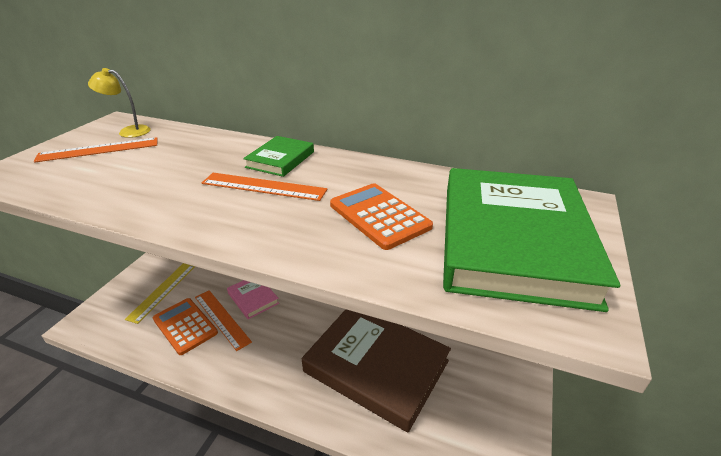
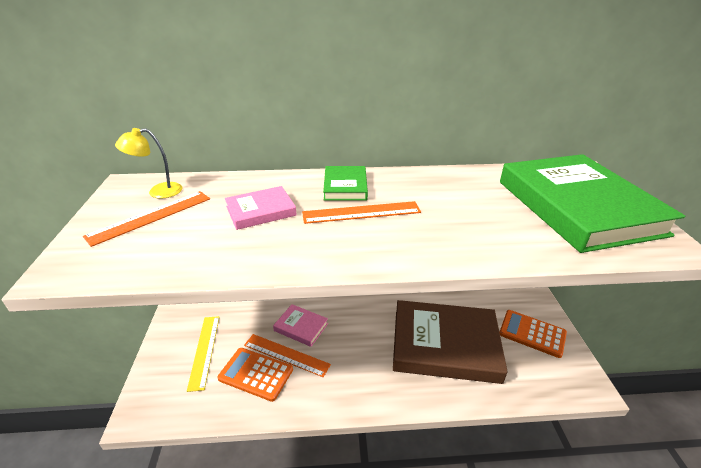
camera: 25 degrees left, 0 degrees up
orange calculator [330,183,433,250] -> orange calculator moved to [500,310,567,358]
none -> pink book [225,186,297,230]

